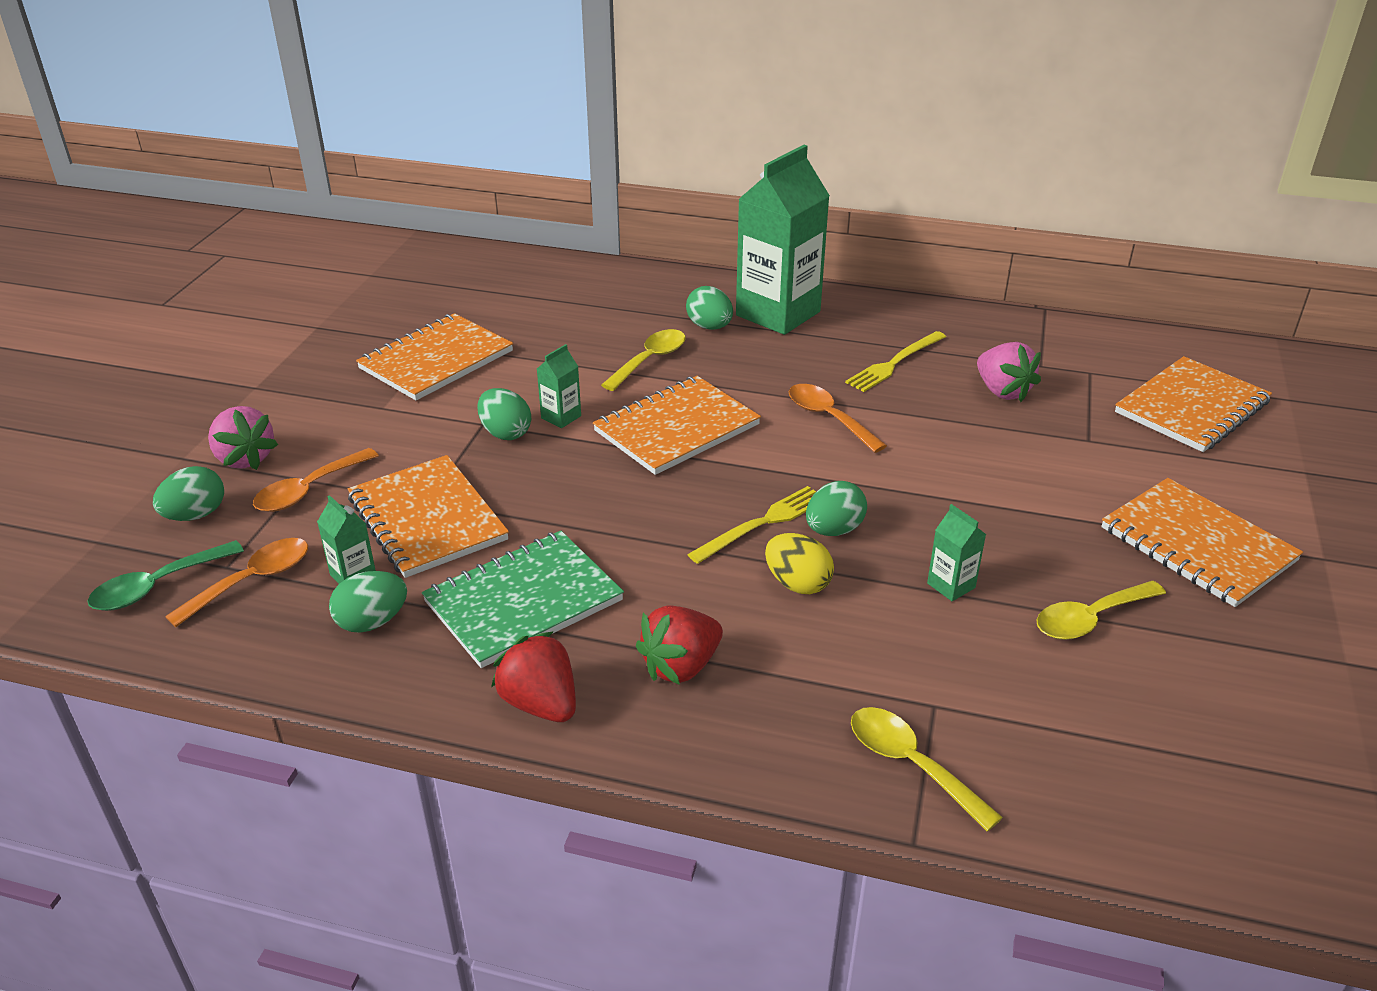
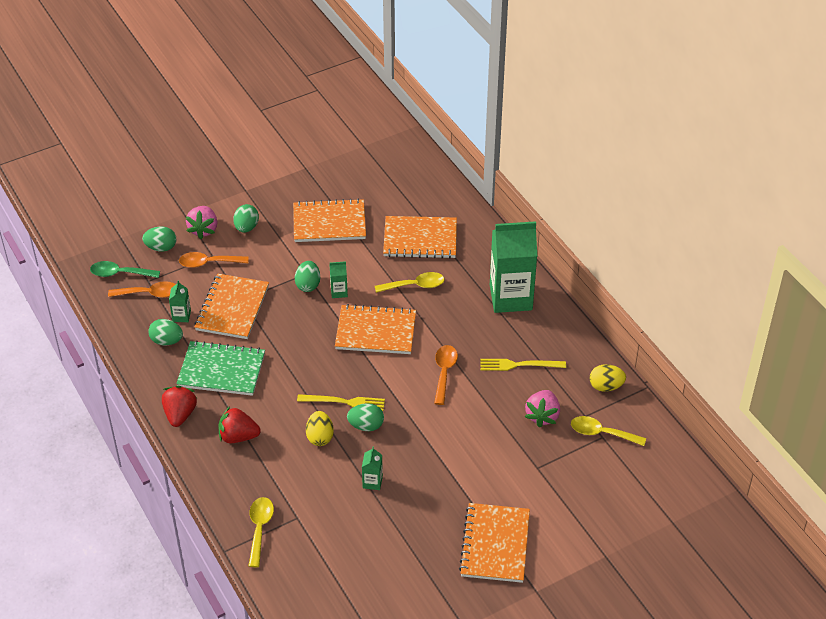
camera: 45 degrees right, 10 degrees up
green egg [686,286,733,330] -> green egg moved to [233,204,259,233]
yellow spoon [1036,581,1166,640] -> yellow spoon moved to [571,416,646,446]
orange notebook [1115,356,1272,452] -> orange notebook moved to [383,216,457,259]
none -> yellow egg [589,364,626,392]

